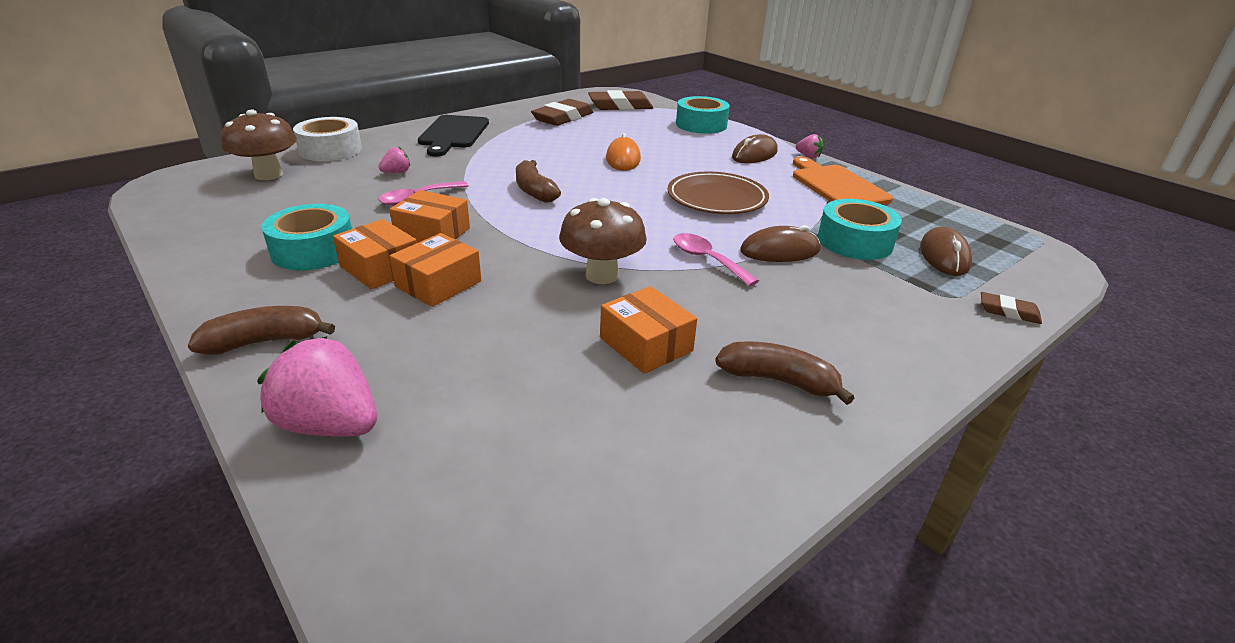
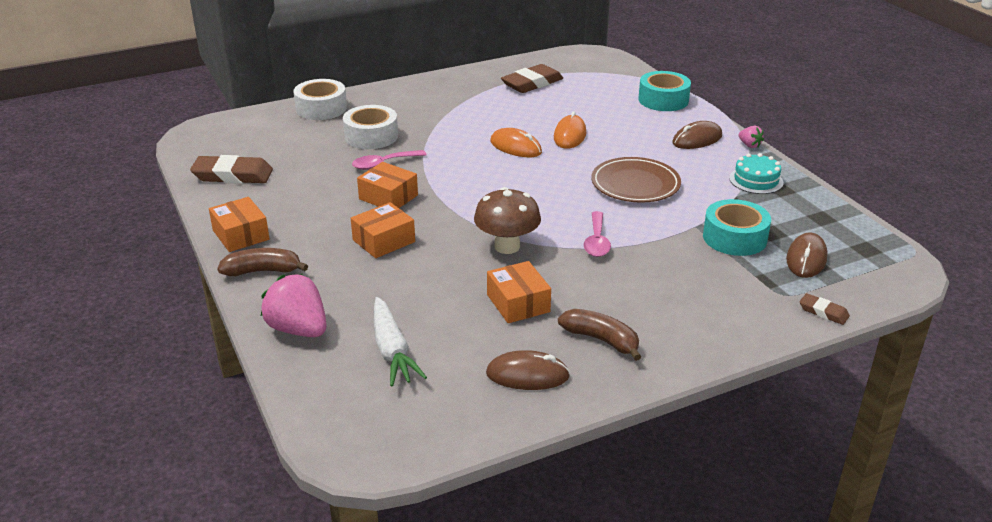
camera: 15 degrees right, 0 degrees up
brown mushroom [221,110,297,180] -> none
turquoise tape [261,204,352,271] -> none
orange box [333,219,417,289] -> orange box moved to [209,197,270,252]
pink strawberry [379,147,410,173] -> white tape [343,105,398,149]
black cutting board [418,115,489,156] -> none
brown banana [516,160,561,203] -> none
brown eraser [588,90,653,110] -> brown eraser moved to [190,155,273,184]
pink spoon [673,233,759,286] -> pink spoon turned 150 degrees counterclockwise [584,211,611,257]
brown mouse [740,225,820,262] -> brown mouse moved to [486,350,570,390]
orange cutting board [793,157,893,205] -> turquoise cake [729,153,784,194]
none -> white carrot [374,297,427,387]
none -> orange mouse [490,128,542,157]

